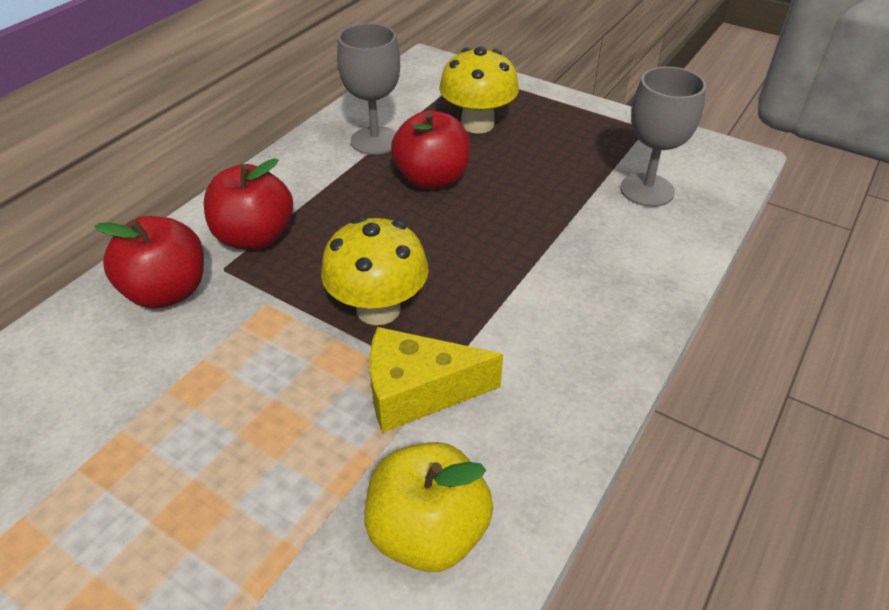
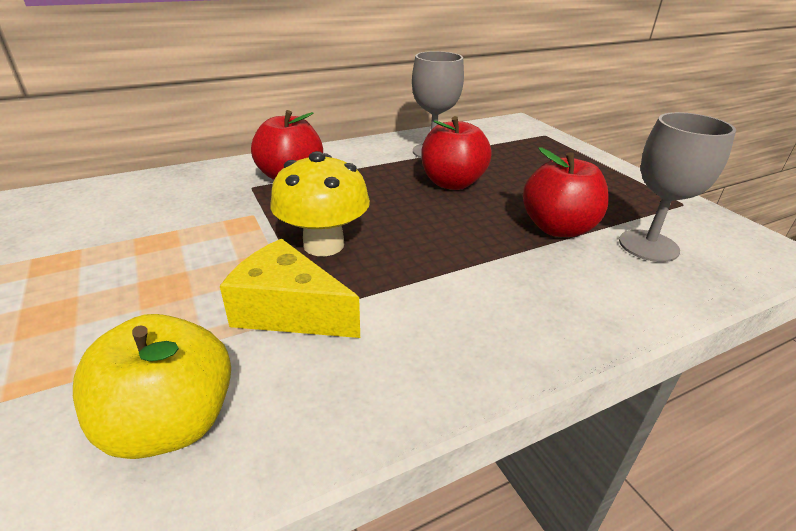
camera: 30 degrees right, 10 degrees down
red apple [95,216,204,309] -> red apple moved to [523,147,609,237]
yellow mushroom [439,46,519,134] -> none

